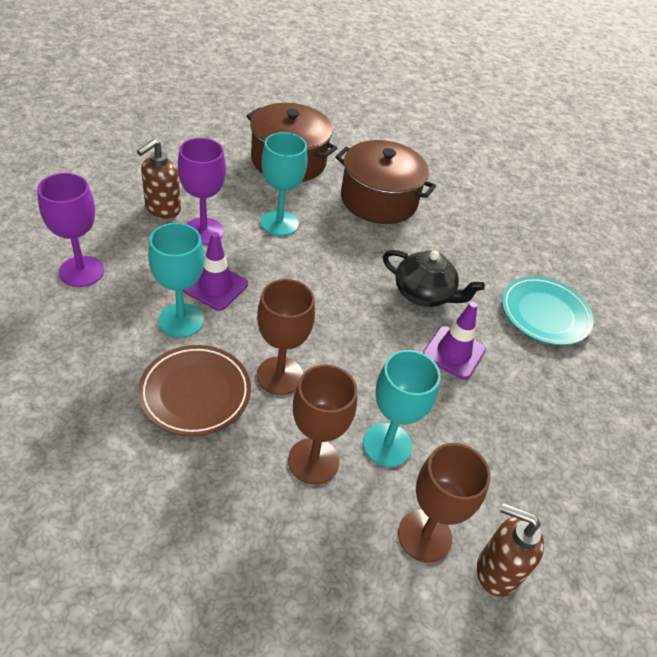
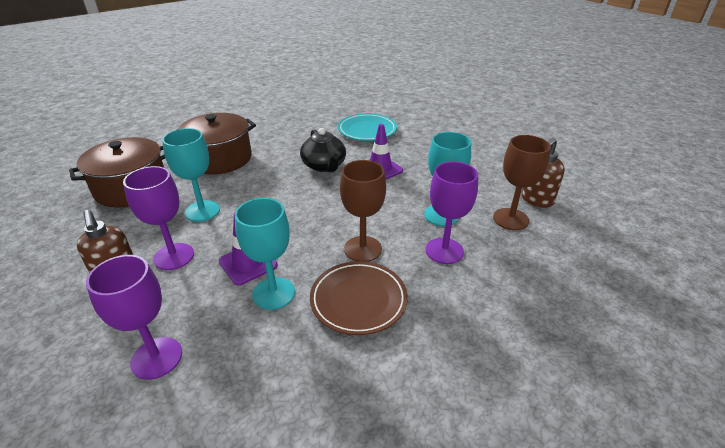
camera: 60 degrees left, 10 degrees down
brown goblet [288,365,357,484] -> purple goblet [425,162,478,264]
black teapot [383,250,485,307] -> black teapot turned 105 degrees clockwise [300,128,346,172]

